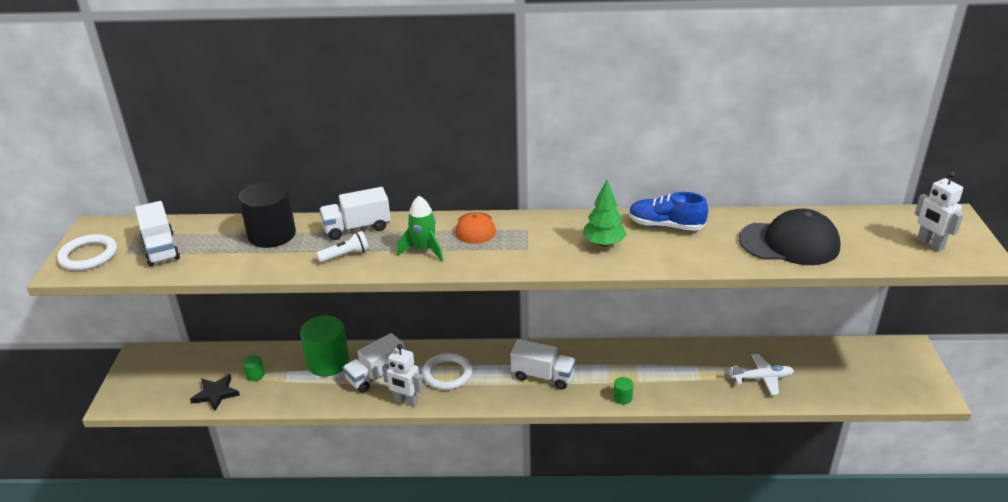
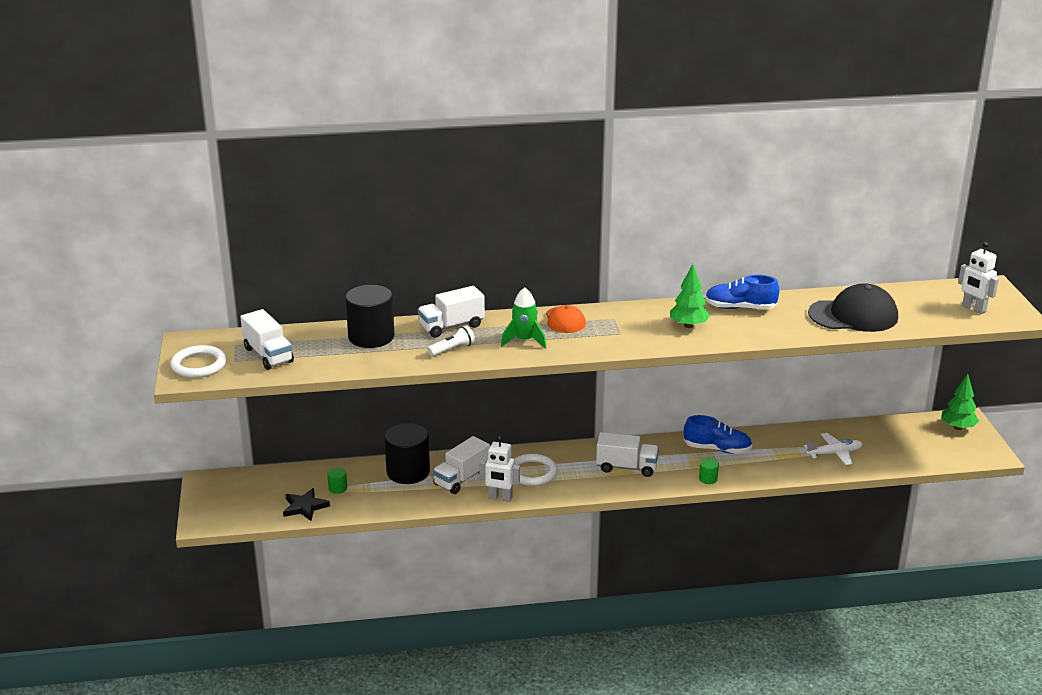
camera: 10 degrees left, 5 degrees down
green cylinder [300,315,350,377] -> black cylinder [385,423,430,484]
none -> blue shoe [684,415,752,454]
none -> green tree [941,374,979,430]

